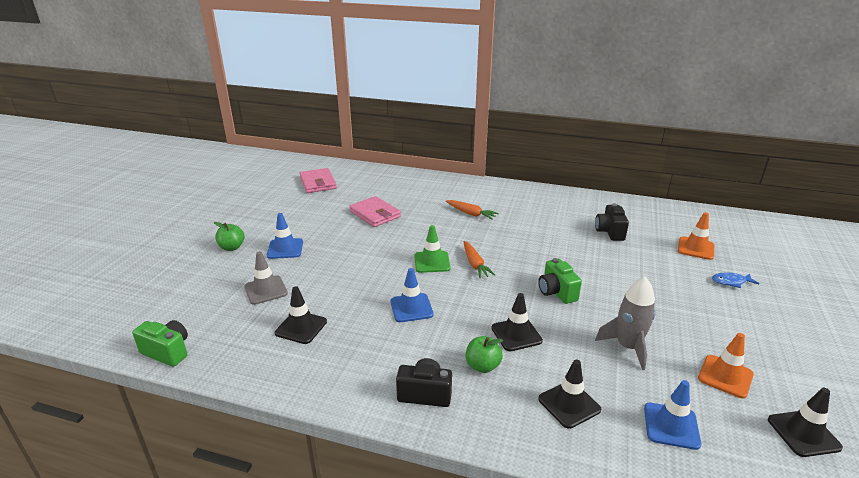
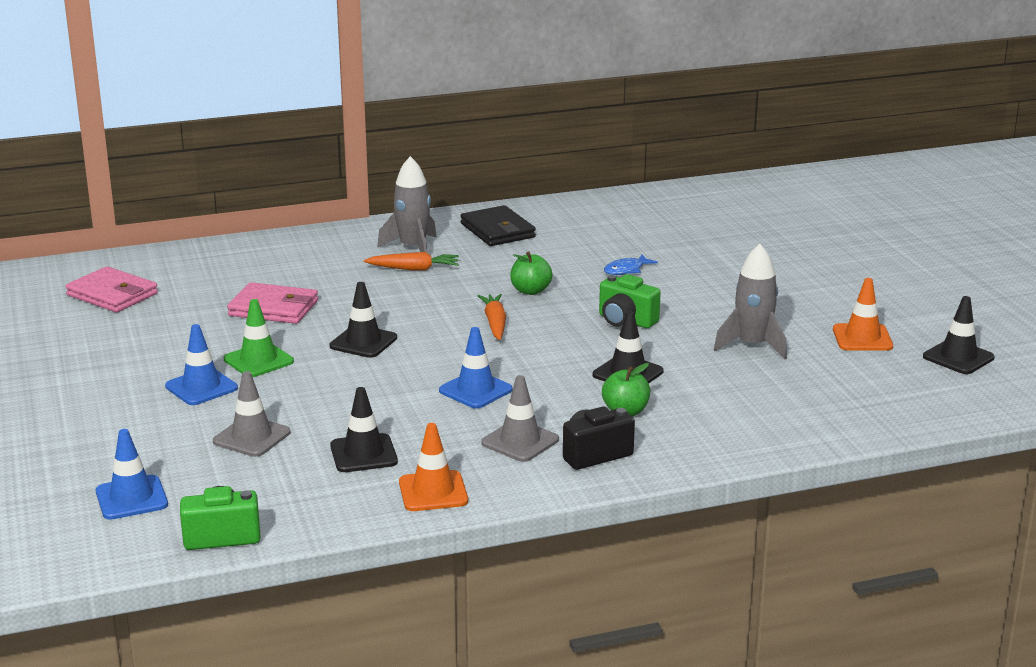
camera: 35 degrees left, 5 degrees down
green apple [214,222,245,251] -> green apple moved to [510,251,552,295]
green traffic cone [414,225,451,273] -> green traffic cone moved to [224,299,294,377]
orange carrot [464,241,495,278] -> orange carrot turned 135 degrees counterclockwise [478,294,506,340]
black traffic cone [538,360,601,429] -> black traffic cone moved to [329,282,397,358]
black camera [595,203,629,241] -> none
blue traffic cone [644,380,701,450] -> blue traffic cone moved to [96,429,168,520]
orange traffic cone [678,212,714,260] -> orange traffic cone moved to [399,423,468,511]
blue fish [712,272,759,288] -> blue fish moved to [604,255,658,275]
none -> grey rocket [377,156,437,252]
none -> black wallet [460,205,536,246]
none -> grey traffic cone [481,375,559,462]

